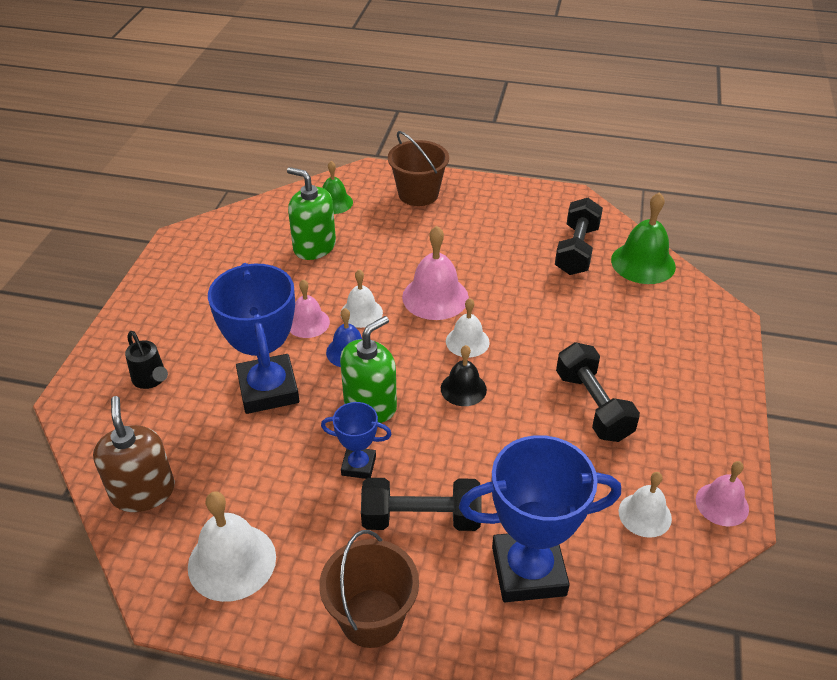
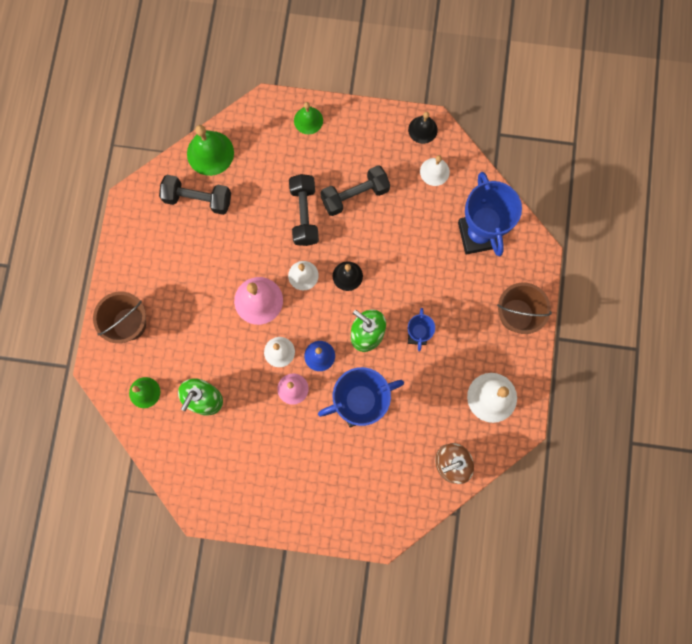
camera: 95 degrees left, 35 degrees up
black watering can [125,331,168,389] -> none
black dumbbell [361,478,482,531] -> black dumbbell moved to [289,174,319,246]
pink bell [696,461,749,526] -> black bell [408,112,438,144]
none -> green bell [294,102,323,134]

